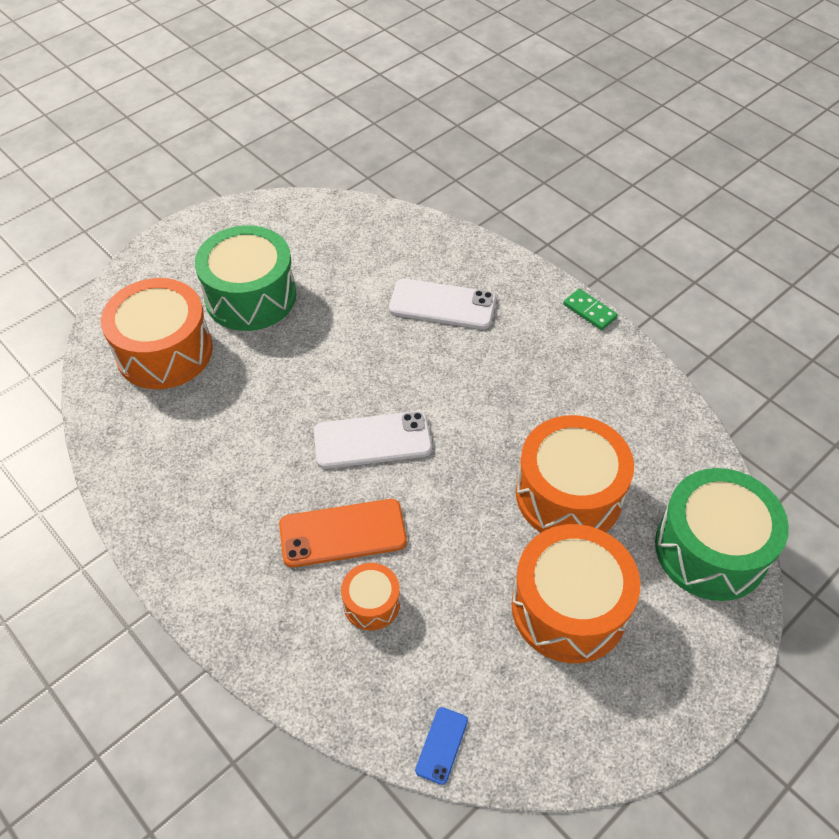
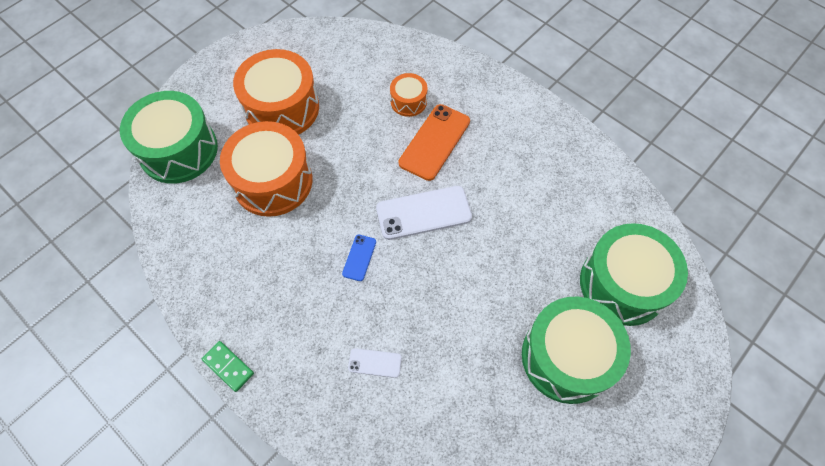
camera: 175 degrees right, 10 degrees up
orange drum [101,278,213,389] -> green drum [580,223,688,326]
orange phone [279,499,407,567] -> orange phone turned 45 degrees counterclockwise [399,104,470,181]
white phone [389,278,496,329] -> white phone [348,348,402,378], size x0.50
blue phone [415,707,468,785] -> blue phone moved to [342,235,376,281]

